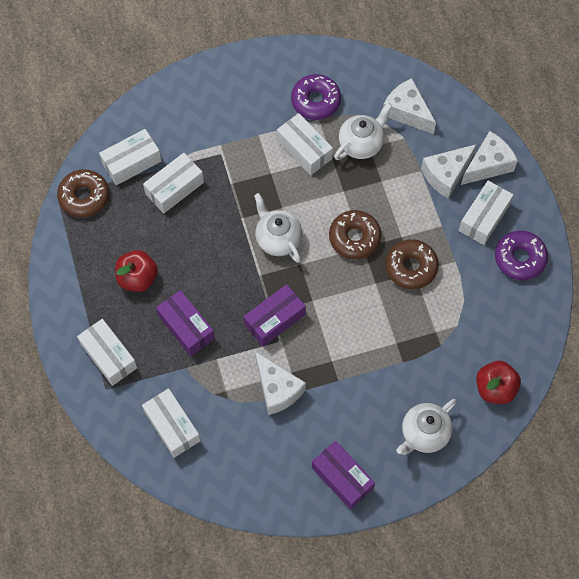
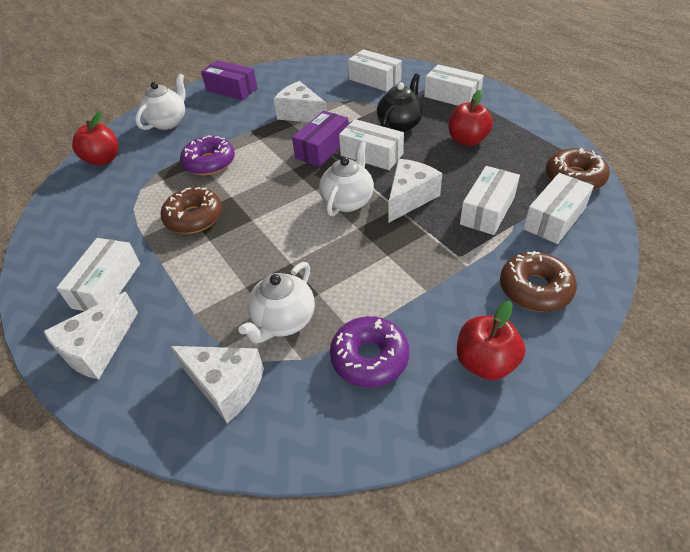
camera: 165 degrees right, 20 degrees down
purple box [156,290,215,356] -> black teapot [377,74,423,132]
white teapot [254,193,302,263] -> white teapot turned 105 degrees counterclockwise [319,141,374,217]
white box [277,113,333,175] -> white box moved to [339,119,404,170]
brown donut [329,210,382,259] -> brown donut moved to [500,251,577,312]
white cheese [421,144,477,199] -> white cheese moved to [388,159,442,223]
purple donut [495,231,548,280] -> purple donut moved to [180,136,235,175]
none -> red apple [457,301,525,380]

